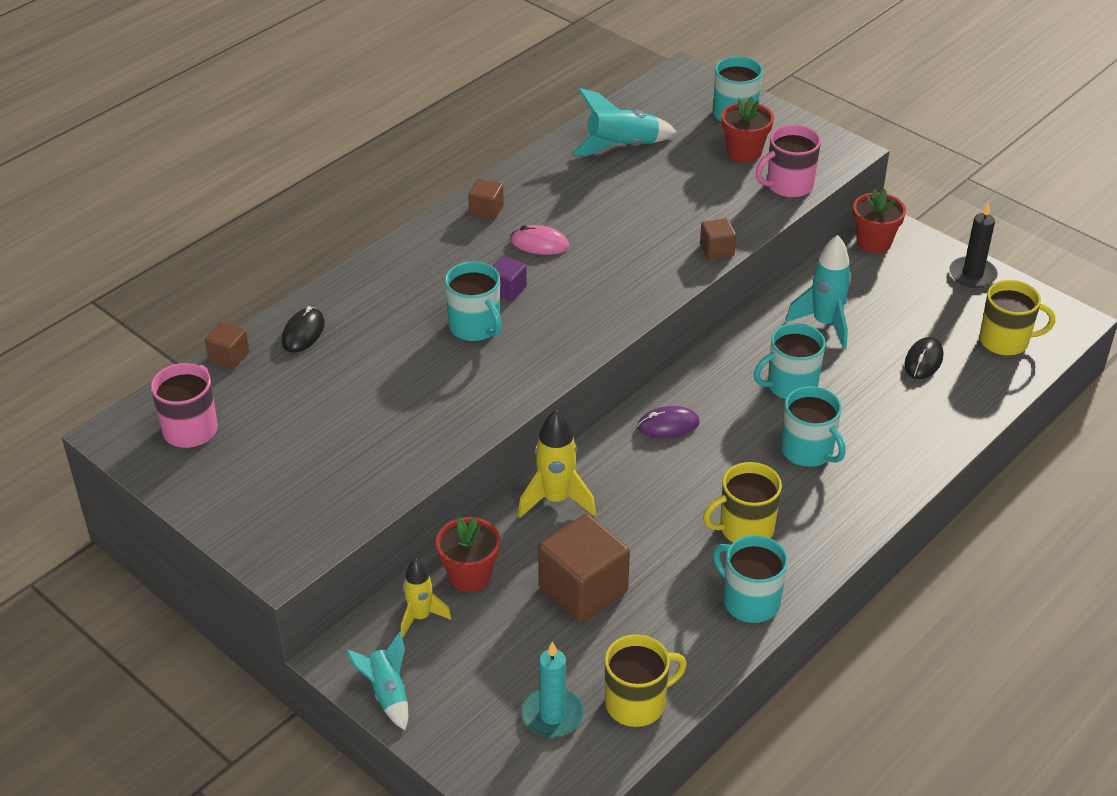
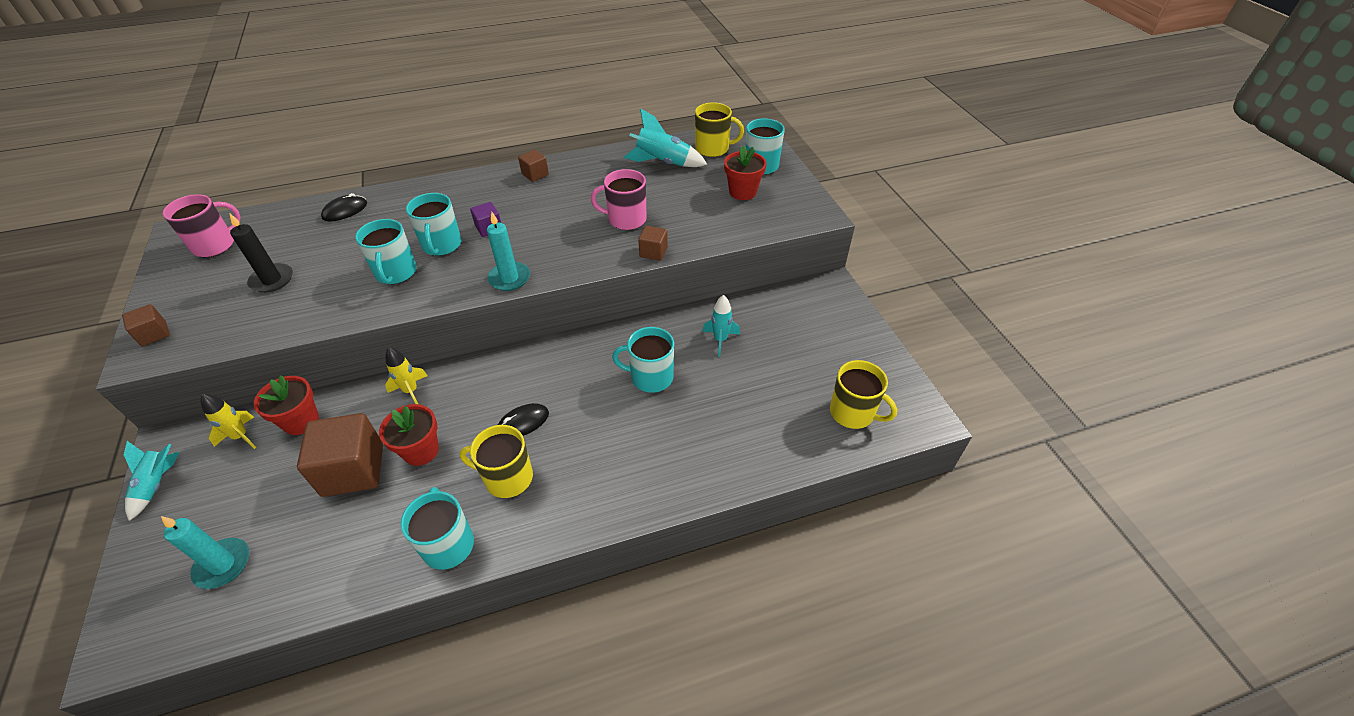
camera: 30 degrees right, 5 degrees up
brown cube [205,322,249,369] -> brown cube moved to [122,304,170,346]
pink mouse [511,225,569,255] -> none
yellow rocket [518,410,596,518] -> yellow rocket [385,347,428,404], size x0.66
yellow mug [605,634,687,727] -> yellow mug moved to [695,102,744,157]
purple mouse [637,406,699,438] -> none
pink mug [756,125,821,198] -> pink mug moved to [591,169,647,230]
turquoise mug [781,386,846,467] -> turquoise mug moved to [355,219,417,284]
turquoise rocket [786,235,852,349] -> turquoise rocket [702,295,740,356], size x0.66
red flower pot [853,189,906,253] -> red flower pot moved to [379,404,439,466]
black mouse [904,337,943,379] -> black mouse moved to [498,403,549,436]
black candle [949,202,998,288] -> black candle moved to [230,214,293,293]
none -> turquoise candle [487,212,530,291]

